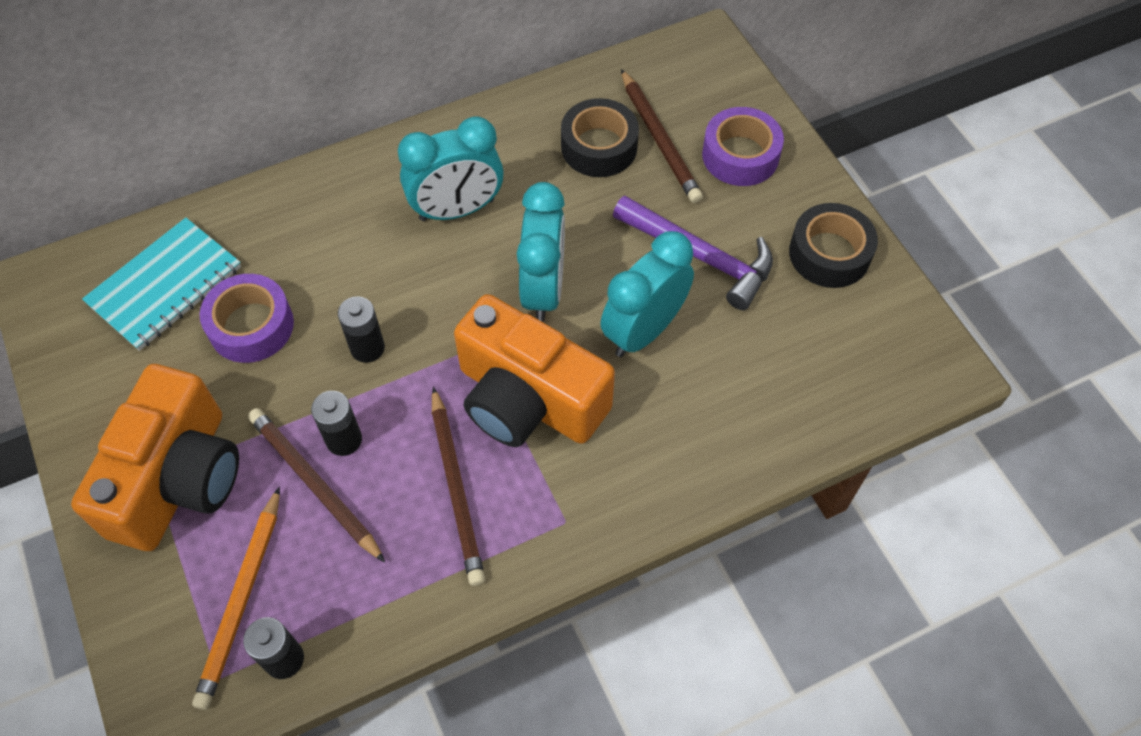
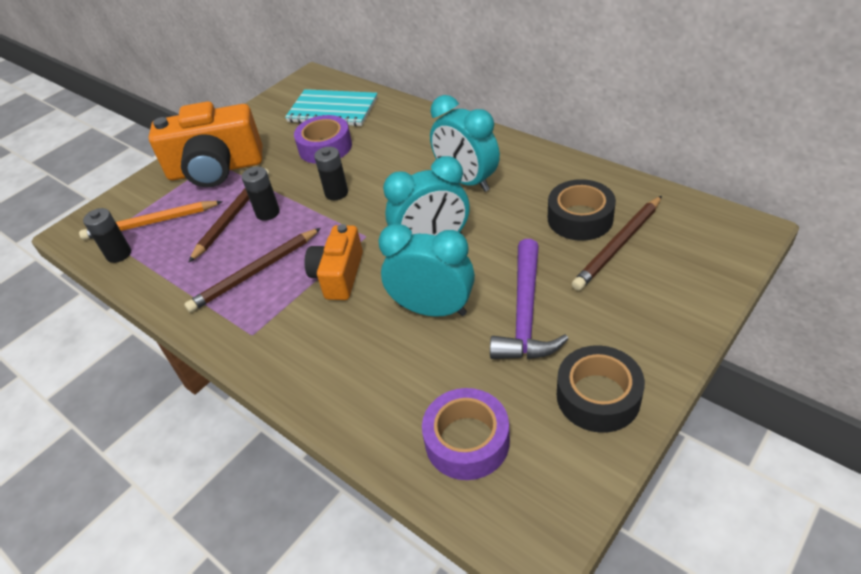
camera: 70 degrees right, 15 degrees down
orange camera [454,294,615,447] -> orange camera [305,224,363,300], size x0.59
purple tape [702,107,784,186] -> purple tape moved to [422,388,510,480]

